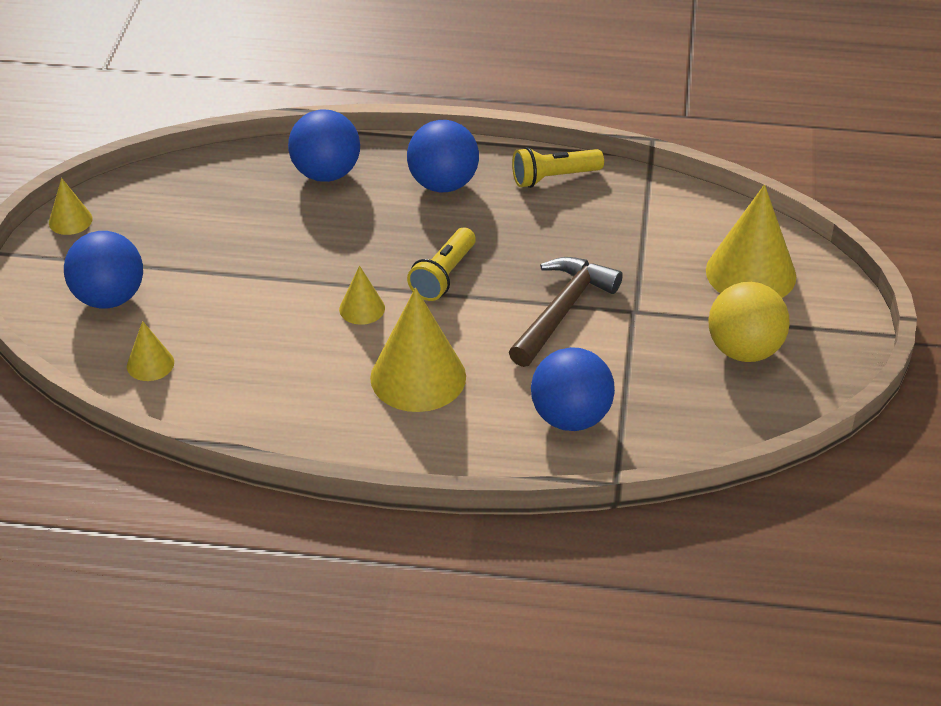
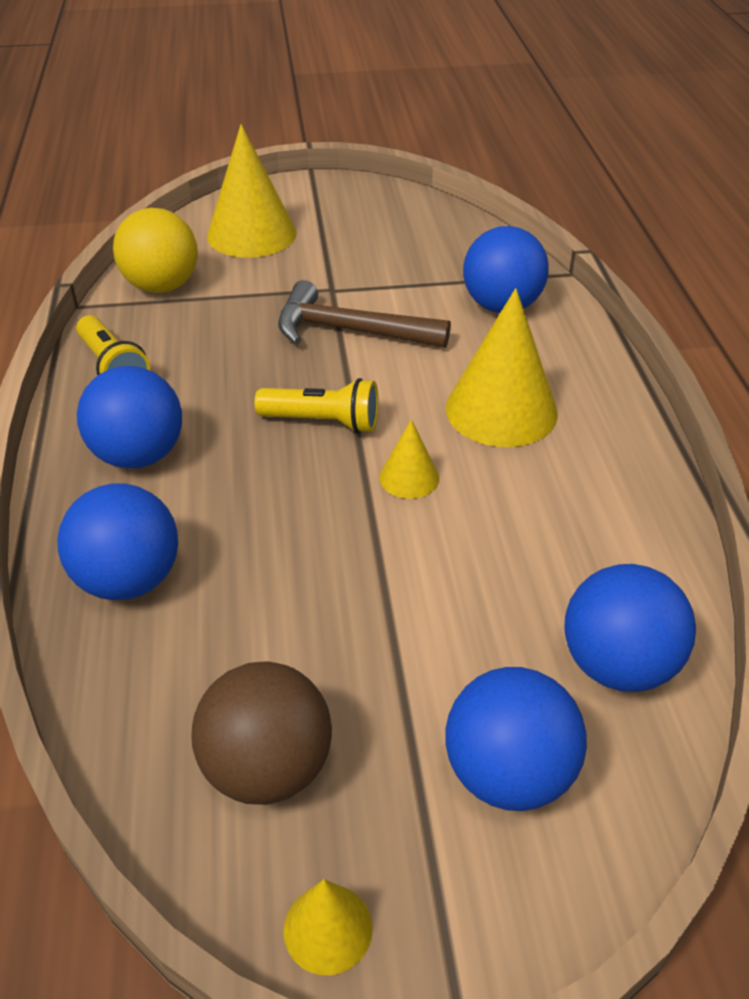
camera: 105 degrees left, 0 degrees up
yellow cone [127,321,174,381] -> blue ball [564,564,696,692]
yellow ball [708,282,790,362] -> yellow ball moved to [113,208,198,293]
none -> brown ball [191,661,332,805]

